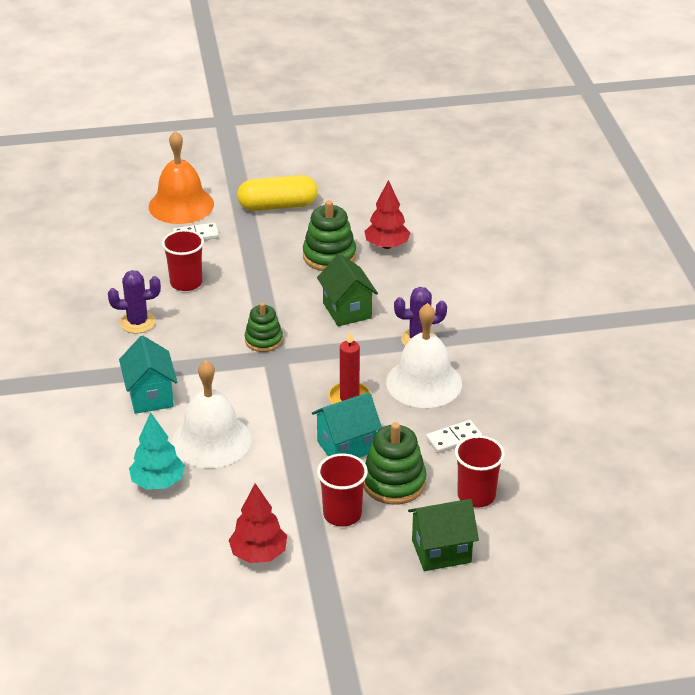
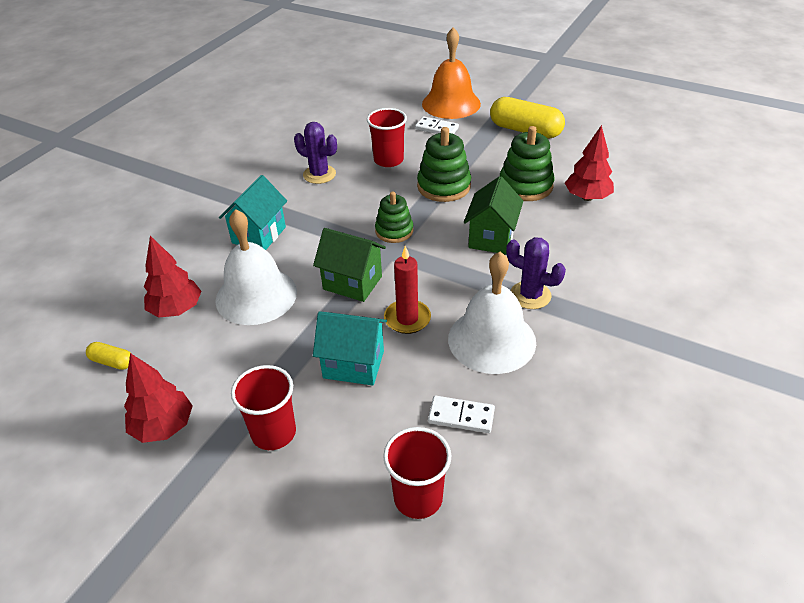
camera: 40 degrees right, 5 degrees up
turquoise tree [129,412,185,490] -> red tree [144,236,201,318]
green stacking toy [364,422,427,505] -> green stacking toy moved to [417,127,471,202]
green house [408,499,479,571] -> green house moved to [313,228,386,302]
none -> yellow capsule [86,342,130,370]

